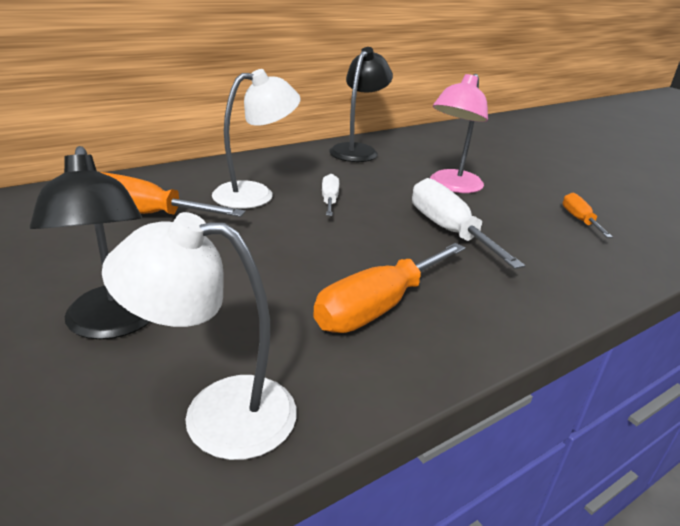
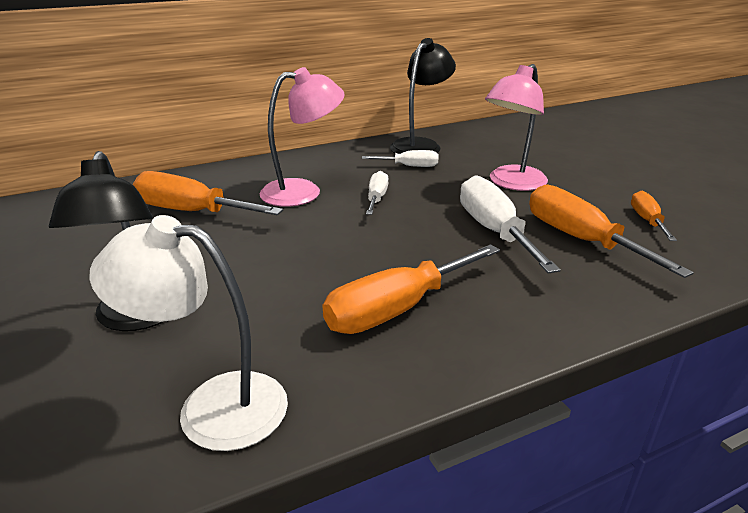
camera: 10 degrees right, 0 degrees up
white lamp [212,69,301,209] -> pink lamp [260,67,345,207]
none -> white screwdriver [362,150,438,167]
none -> orange screwdriver [529,184,694,278]

